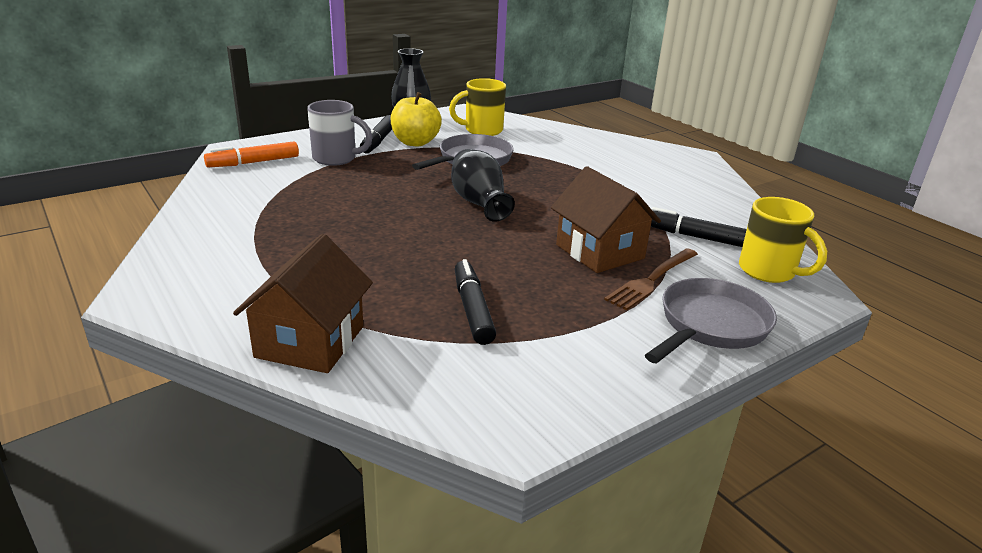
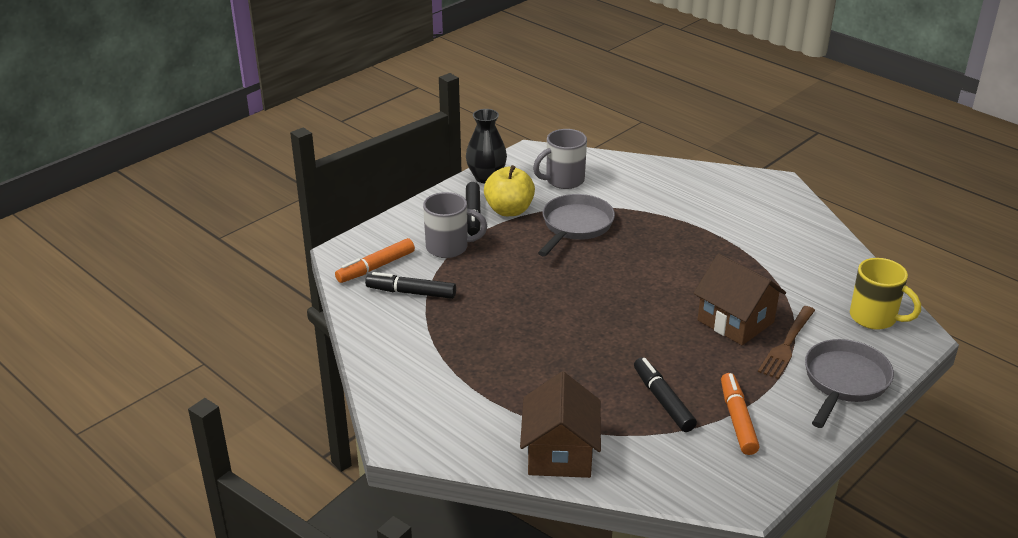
camera: 10 degrees left, 5 degrees up
yellow mug [449,78,506,136] -> grey mug [533,129,587,189]
black vase [451,149,515,222] -> none
black marker [651,207,747,247] -> black marker moved to [365,272,456,299]
none -> orange marker [721,373,759,455]

